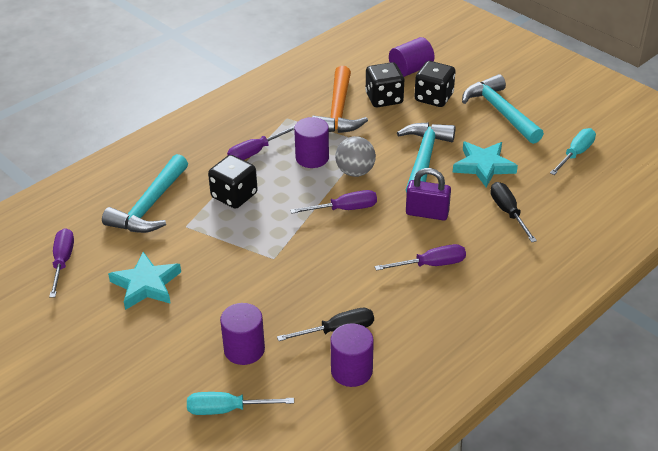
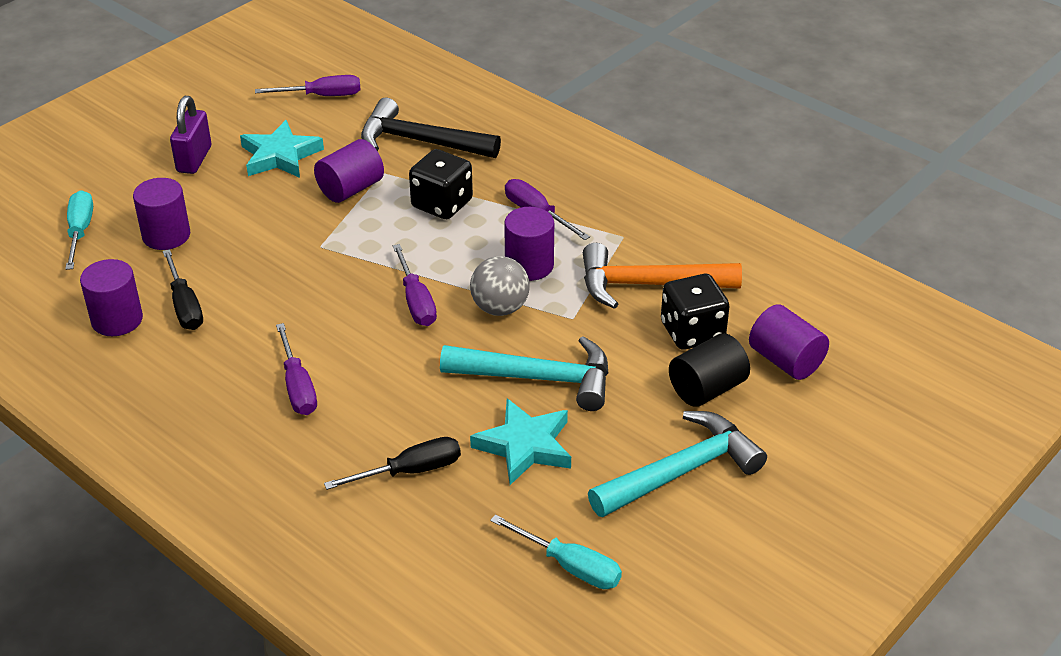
camera: 85 degrees right, 0 degrees up
turquoise hammer [102,154,188,233] -> black hammer [361,97,501,158]
purple padlock [406,168,451,220] -> purple padlock moved to [170,96,211,174]
black dice [414,61,456,107] -> black cylinder [669,333,750,407]
none -> purple cylinder [314,139,384,203]

